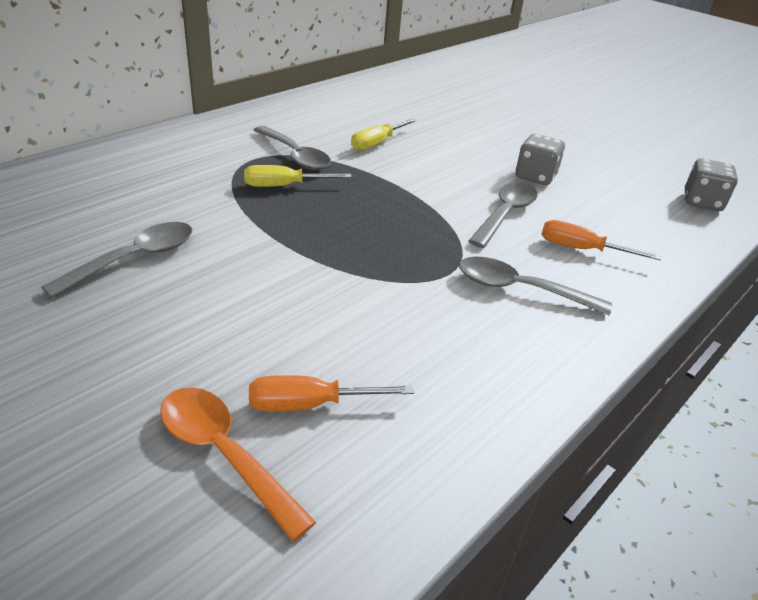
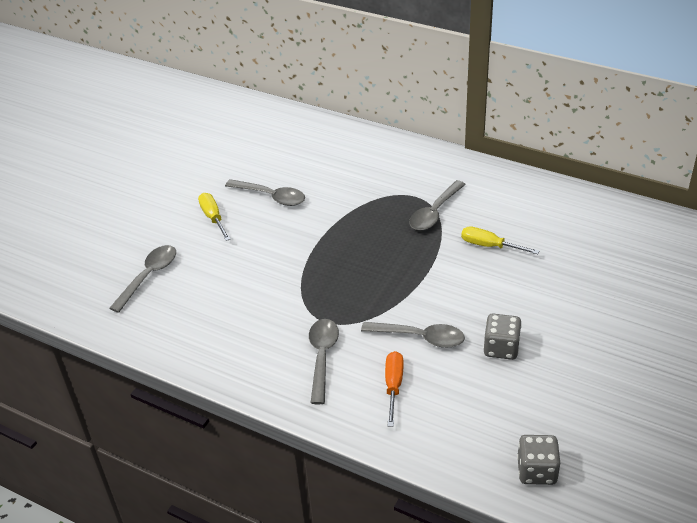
camera: 80 degrees right, 5 degrees up
orange spoon [160,387,316,541] -> grey spoon [109,245,176,313]
yellow screwdriver [244,165,351,187] -> yellow screwdriver moved to [198,193,230,241]
orange screwdriver [249,375,414,412] -> none

